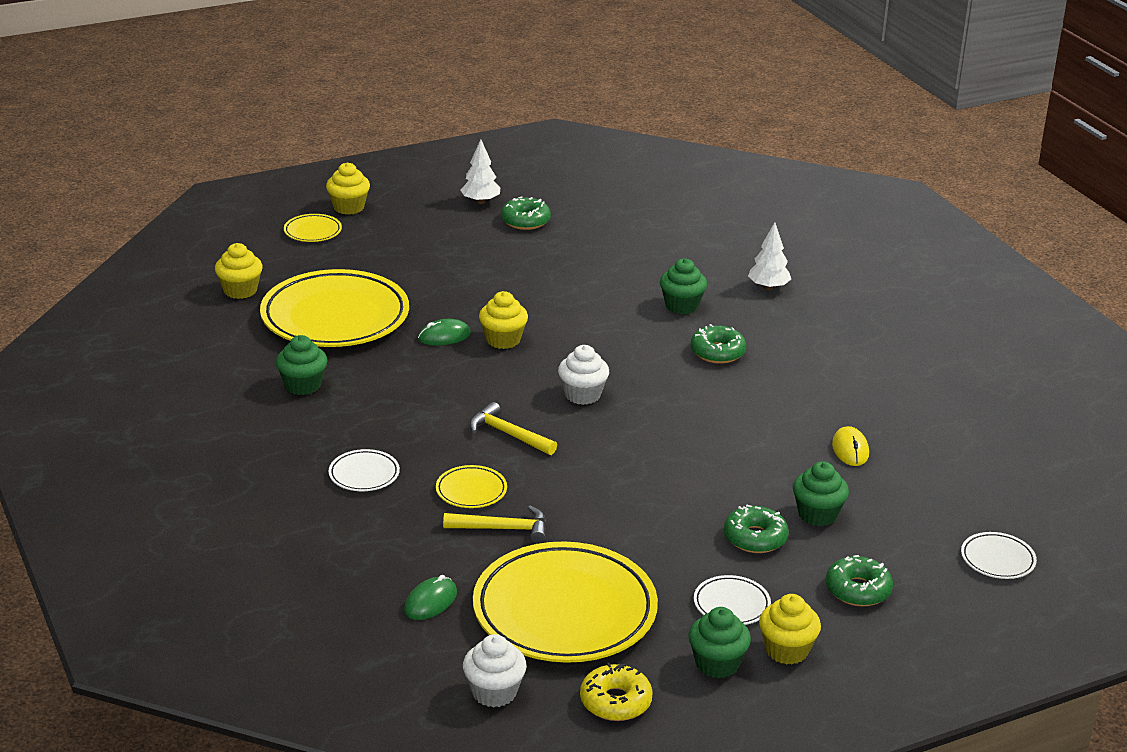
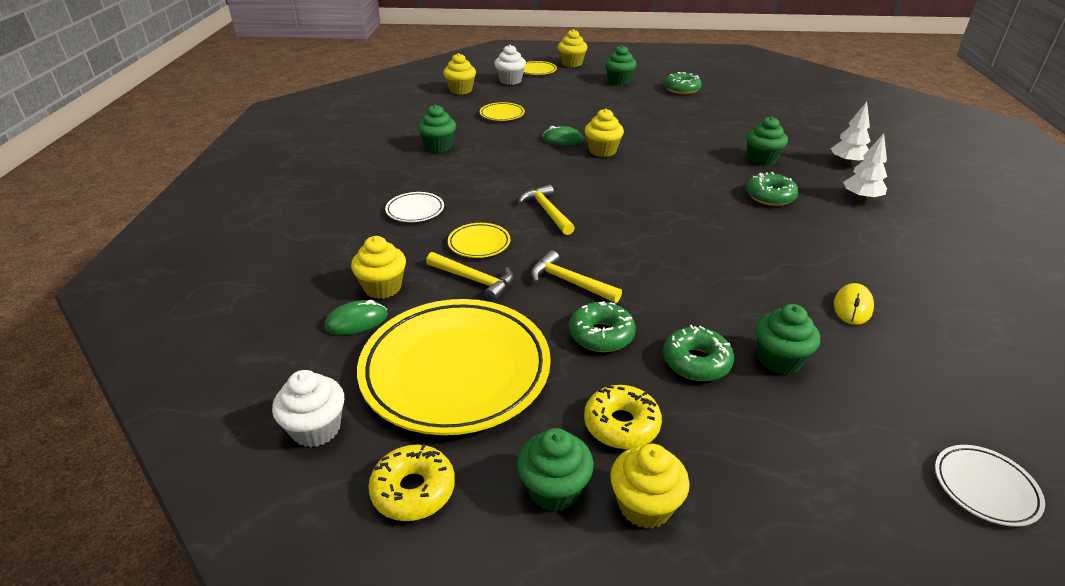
camera: 30 degrees right, 5 degrees up
yellow plate [260,269,409,347] -> yellow plate [480,102,525,121], size x0.42
white tree [461,140,500,204] -> white tree moved to [843,133,887,201]
white cupcake [558,345,609,405] -> white cupcake moved to [494,45,526,85]
white plate [694,575,771,625] -> yellow donut [584,385,662,449]
green donut [826,555,893,606] -> green donut moved to [569,301,636,352]
none -> yellow cupcake [351,236,406,299]
none -> yellow hammer [531,250,622,303]
none -> green cupcake [605,45,637,85]

